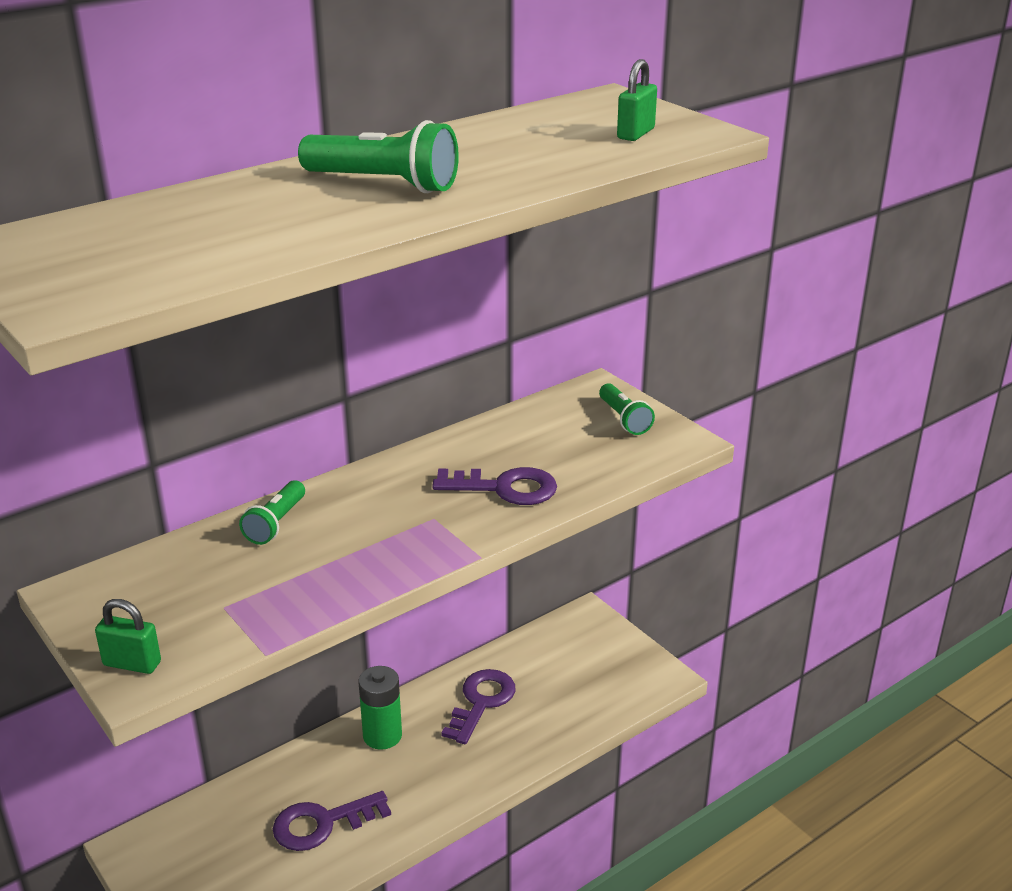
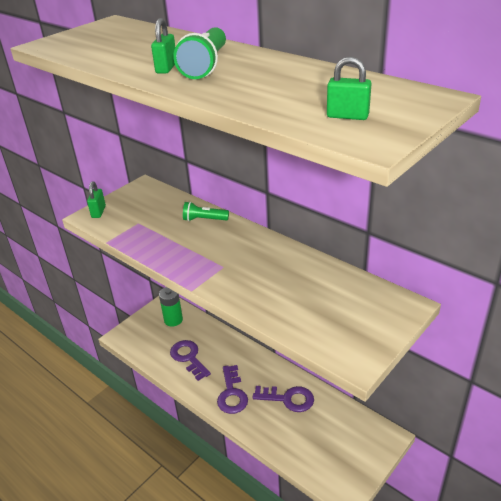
camera: 80 degrees right, 5 degrees up
green battery [359,666,402,750] -> green battery moved to [159,287,183,327]
purple key [432,467,557,505] -> purple key moved to [217,365,248,414]
green flashlight [599,383,655,435] -> none
none -> green padlock [151,18,175,74]

